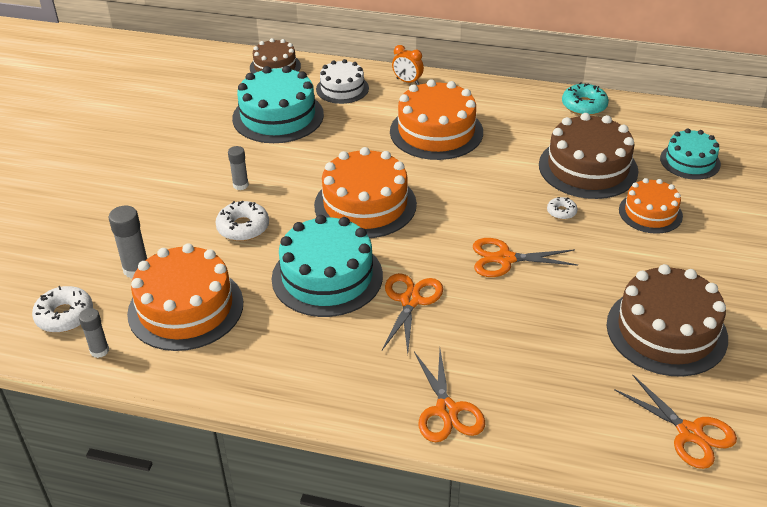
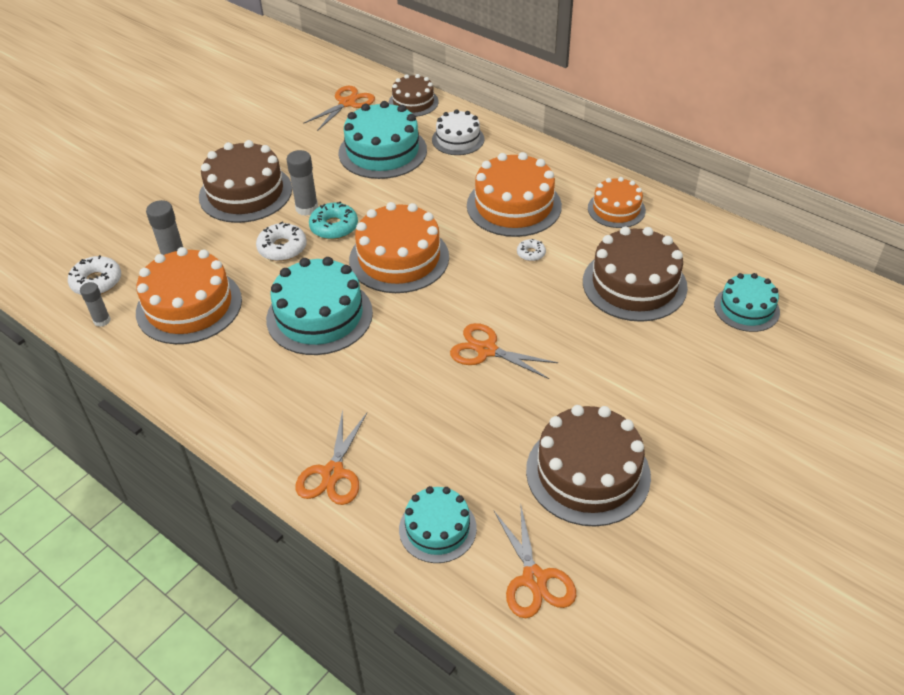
camera: 25 degrees right, 5 degrees up
grey glue stick [228,146,249,190] -> grey glue stick [286,150,318,216], size x1.53
orange scissors [382,273,443,354] -> orange scissors moved to [303,86,375,131]
orange clock [392,45,424,85] -> none
white donut [547,197,578,220] -> white donut moved to [517,239,546,261]
turquoise donut [562,82,609,116] -> turquoise donut moved to [309,201,358,239]
orange cake [619,178,683,234] -> orange cake moved to [588,177,646,228]
none -> brown cake [199,140,292,223]
none -> turquoise cake [399,486,477,563]

